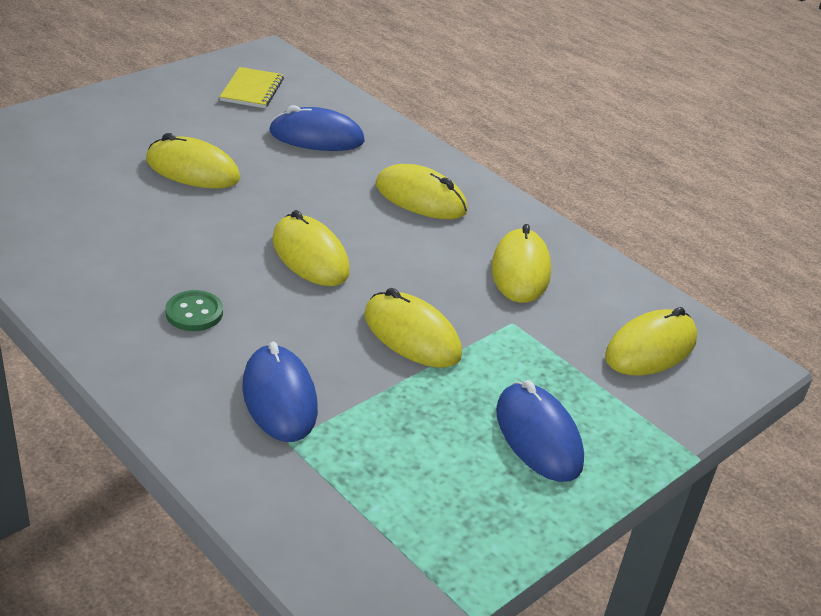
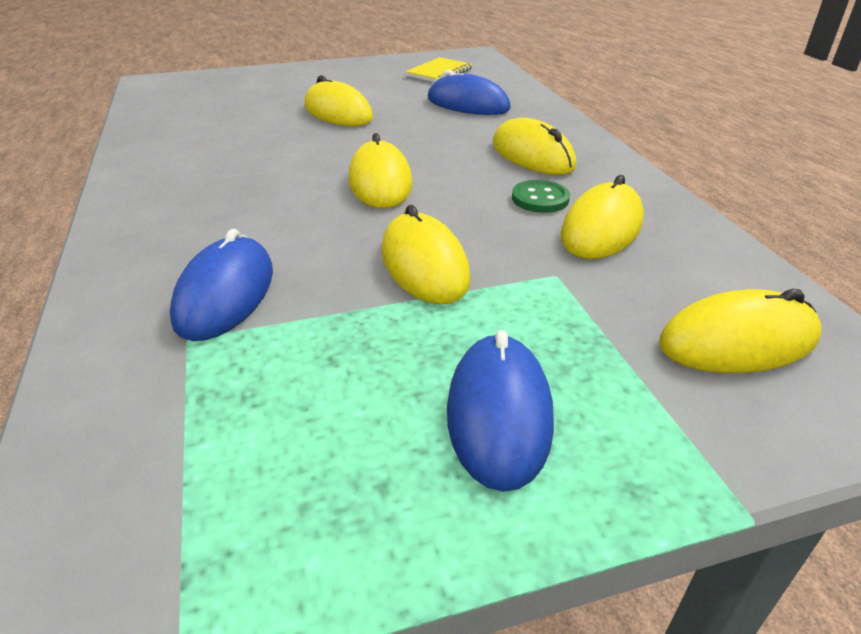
camera: 30 degrees right, 0 degrees up
green button [165,290,223,331] -> green button moved to [512,180,570,213]

